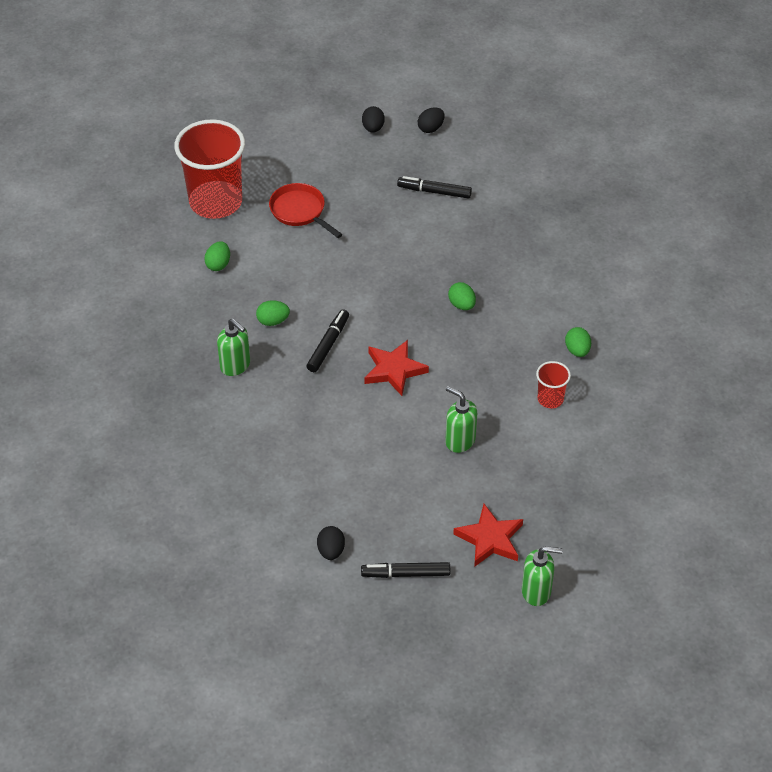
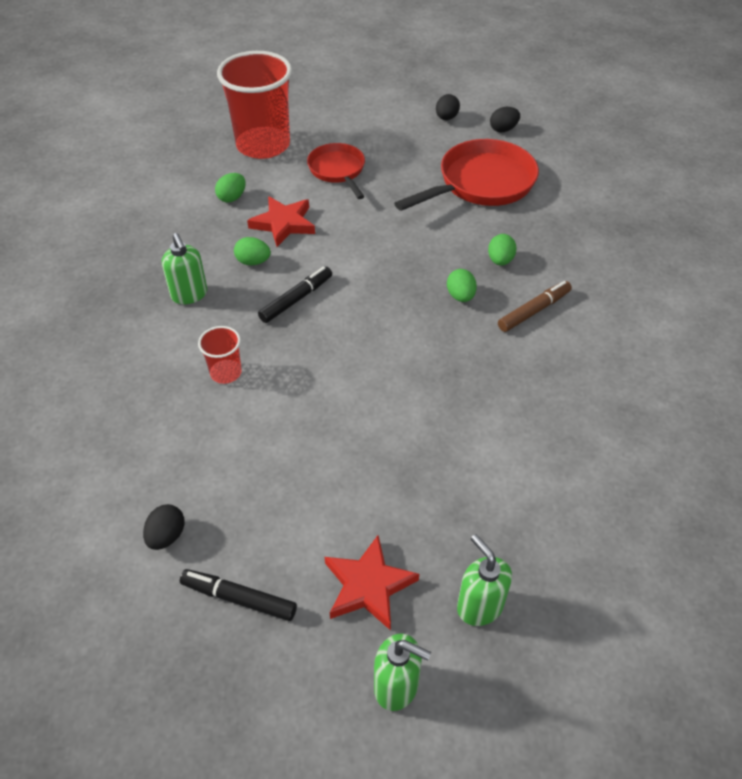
camera: 20 degrees right, 0 degrees up
red star [364,340,429,396] -> red star moved to [247,196,315,247]
black marker [397,176,472,199] -> red pan [394,139,539,211]
green soap dispenser [445,386,477,453] -> green soap dispenser moved to [457,534,512,626]
red cup [536,361,571,408] -> red cup moved to [198,326,242,384]
green egg [565,327,591,357] -> green egg moved to [488,234,517,266]
none -> brown marker [498,281,572,332]

